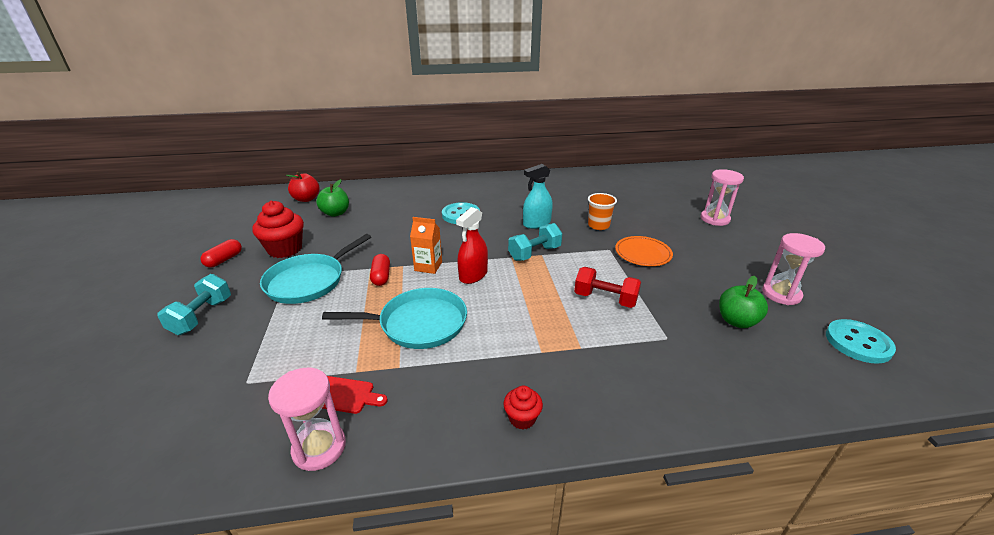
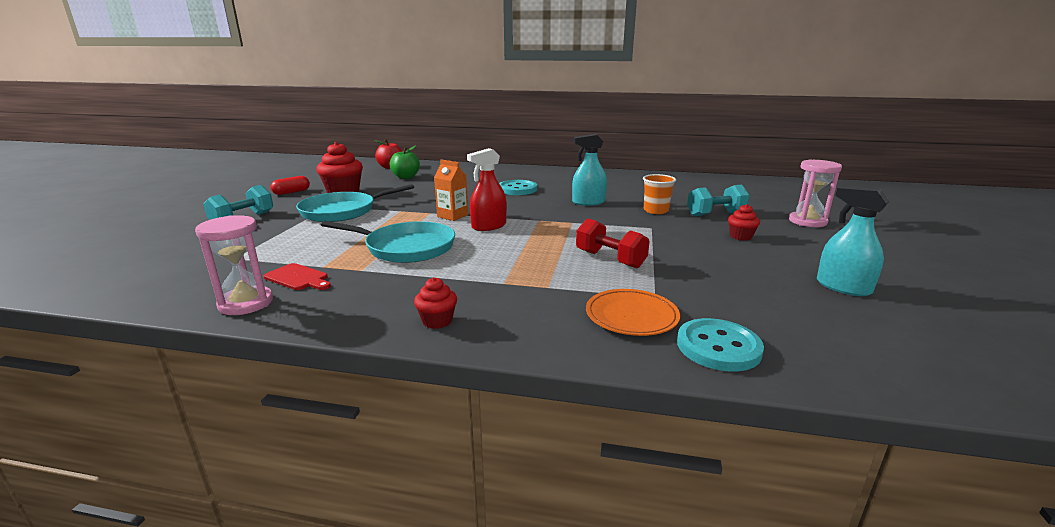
camera: 20 degrees right, 10 degrees down
red capsule [370,254,390,286] -> none
turquoise dumbbell [508,223,562,261] -> turquoise dumbbell moved to [687,185,750,216]
orange plate [615,236,673,266] -> orange plate moved to [586,289,680,336]
green apple [719,276,768,328] -> none
pink hourglass [762,233,825,305] -> turquoise spray bottle [817,186,889,296]
turquoise button [826,319,896,364] -> turquoise button moved to [677,318,764,371]
none -> red cupcake [728,204,760,241]

